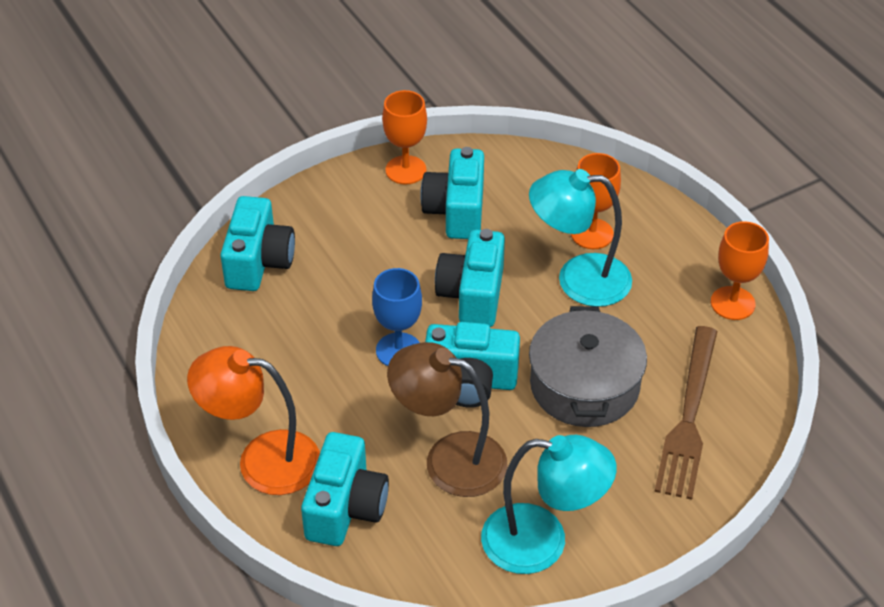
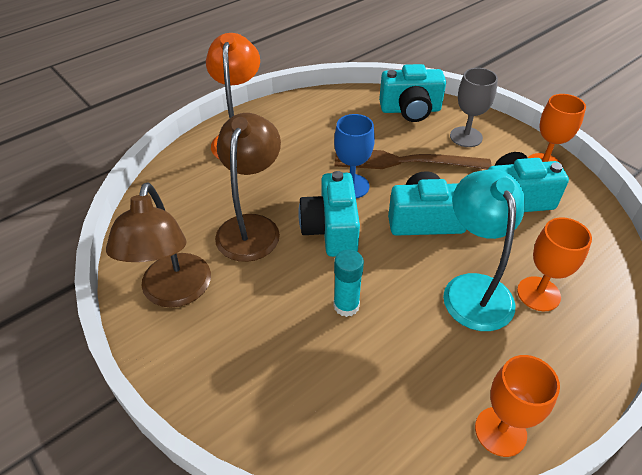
camera: 80 degrees right, 0 degrees up
turquoise camera [301,432,389,546] -> none
turquoise lamp [481,435,617,574] -> brown lamp [106,182,211,308]
grey pot [529,306,647,427] -> turquoise glue stick [333,250,364,317]
brown fork [654,326,718,500] -> brown fork moved to [334,150,492,170]
none -> grey goblet [450,68,498,147]

